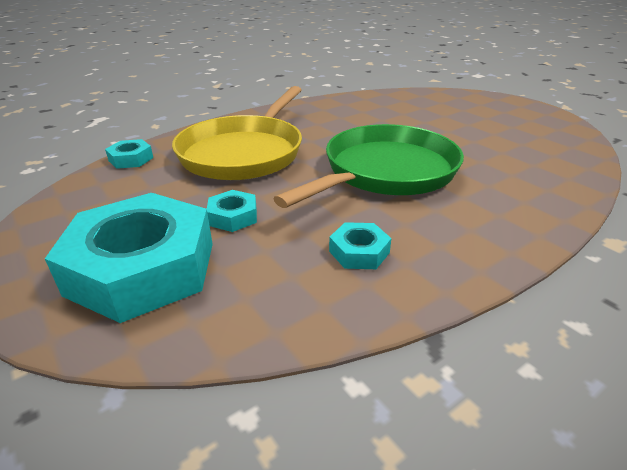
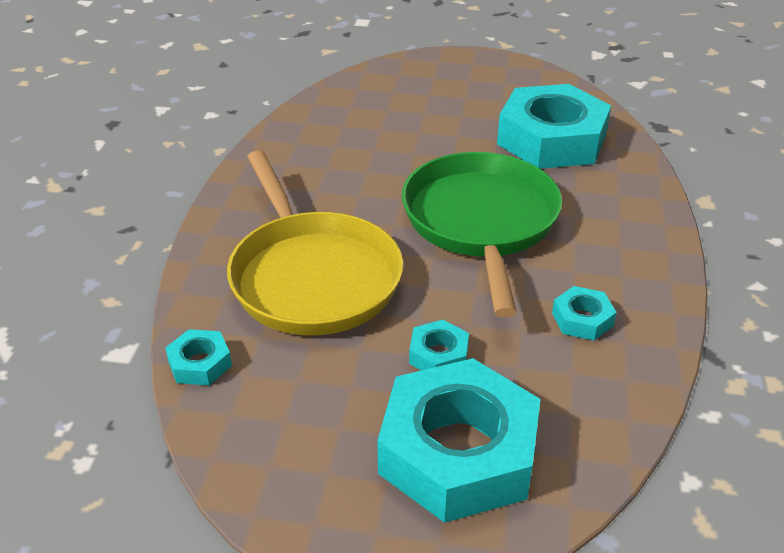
camera: 45 degrees left, 5 degrees up
none -> turquoise nut [497,84,611,169]

